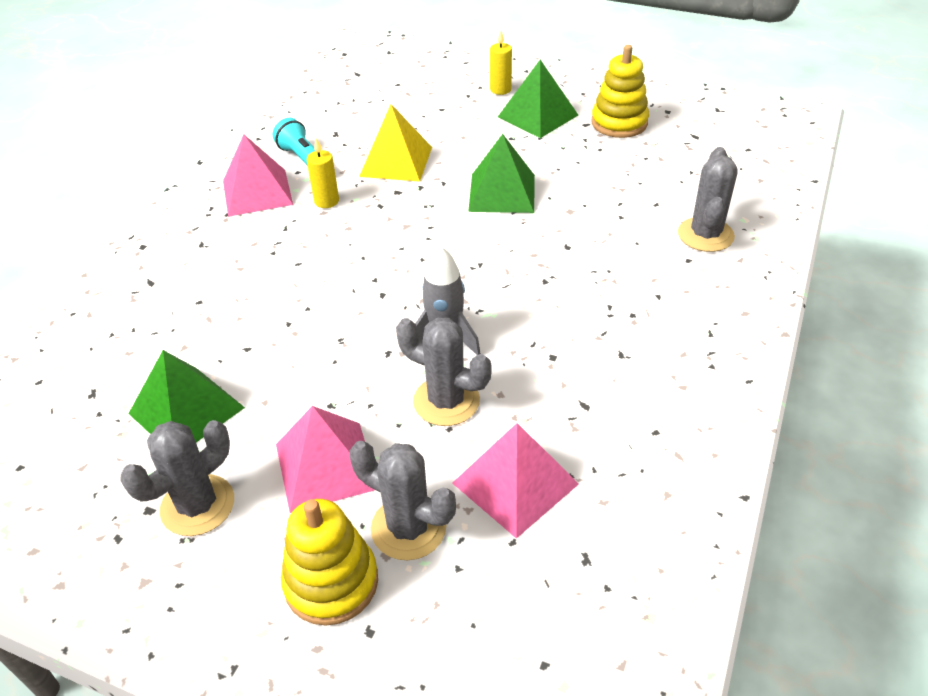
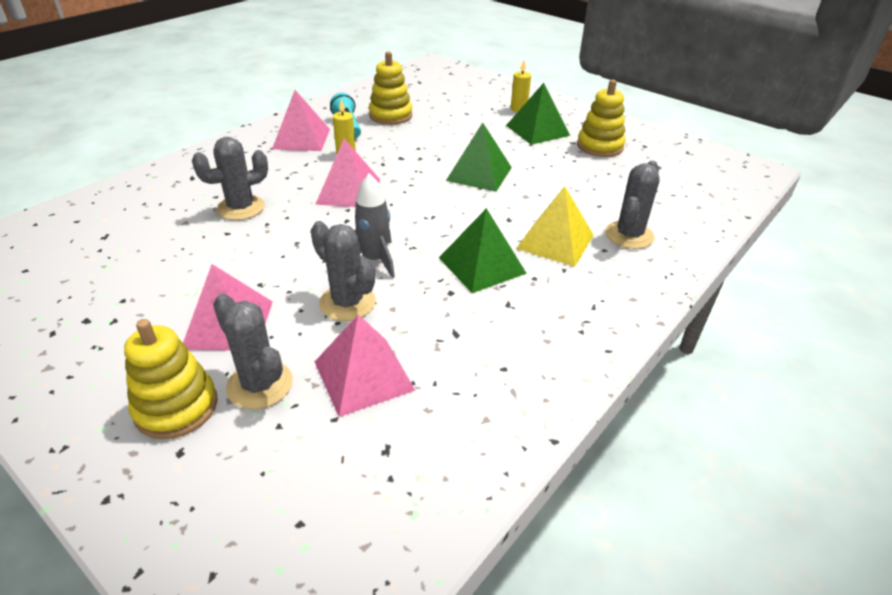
camera: 15 degrees right, 5 degrees down
grey cactus [120,420,234,536] -> grey cactus moved to [192,137,268,220]
green pyramid [129,350,245,442] -> green pyramid moved to [439,208,527,293]
yellow pyramid [359,104,432,182] -> yellow pyramid moved to [516,186,593,267]
none -> pink pyramid [315,139,380,207]
none -> yellow stacking toy [369,51,412,125]

